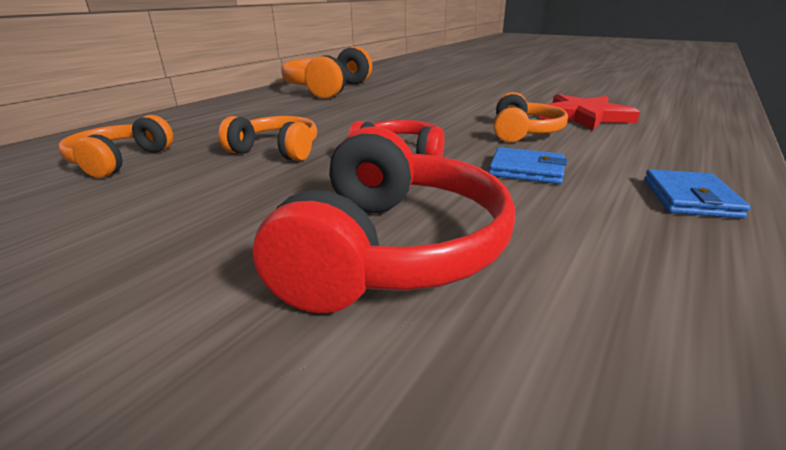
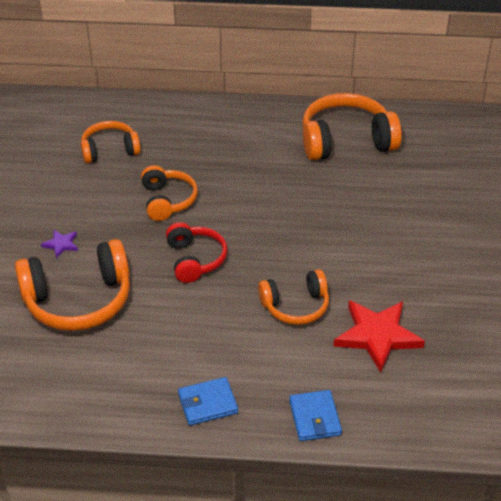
camera: 60 degrees right, 15 degrees up
red headphones [253,127,515,313] -> orange headphones [15,239,130,331]
blue wallet [489,147,567,184] -> blue wallet moved to [289,390,342,441]
none -> purple star [41,230,78,258]

